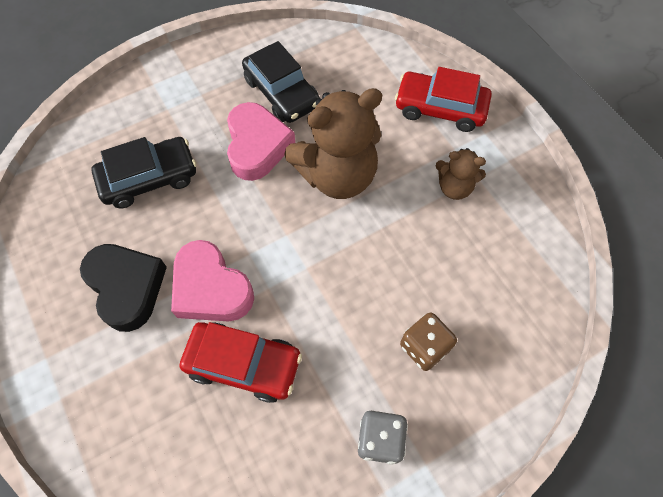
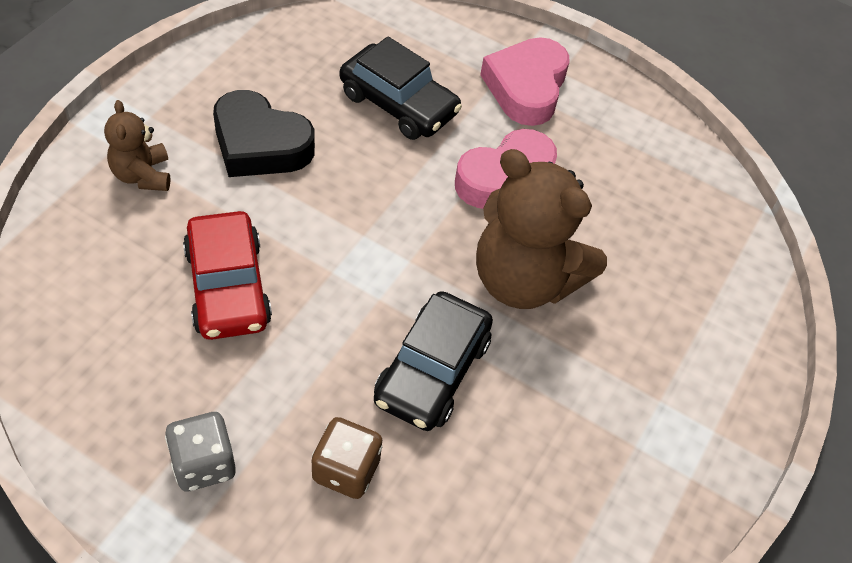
camera: 55 degrees right, 10 degrees down
black heart [80,244,167,332] -> black heart turned 90 degrees clockwise [213,90,315,177]
pink heart [171,240,254,322] -> pink heart moved to [480,37,569,126]
black car [242,41,320,123] -> black car moved to [374,291,493,431]
red car [395,67,492,132] -> none
brown teddy bear [436,148,486,200] -> brown teddy bear moved to [104,100,171,191]

